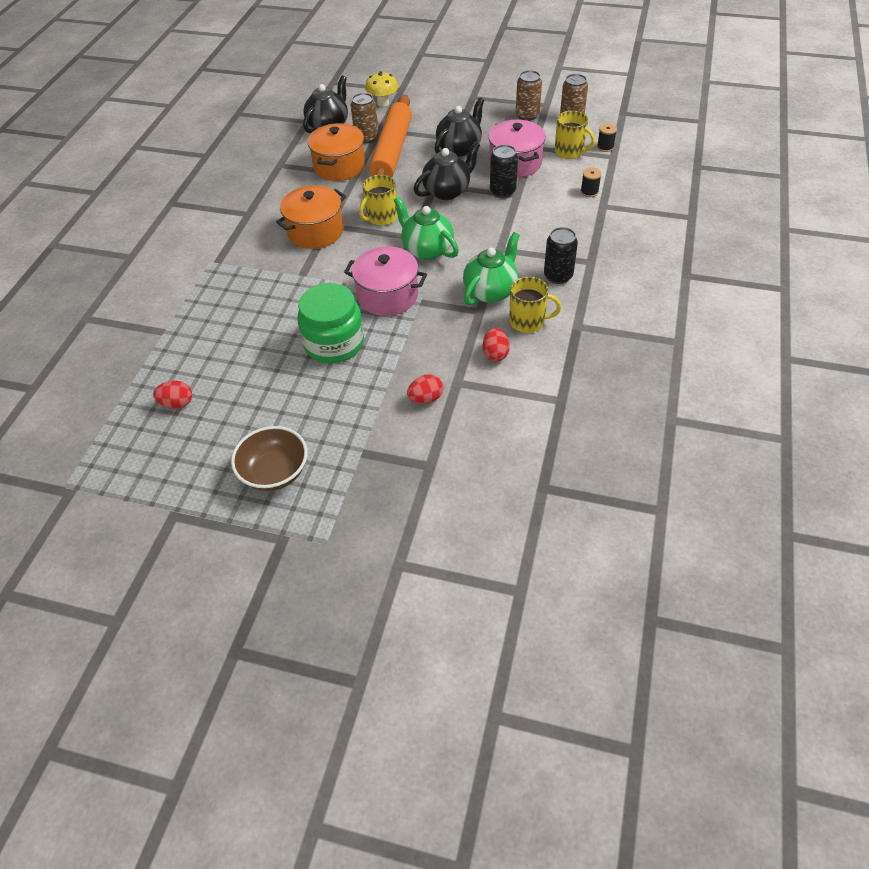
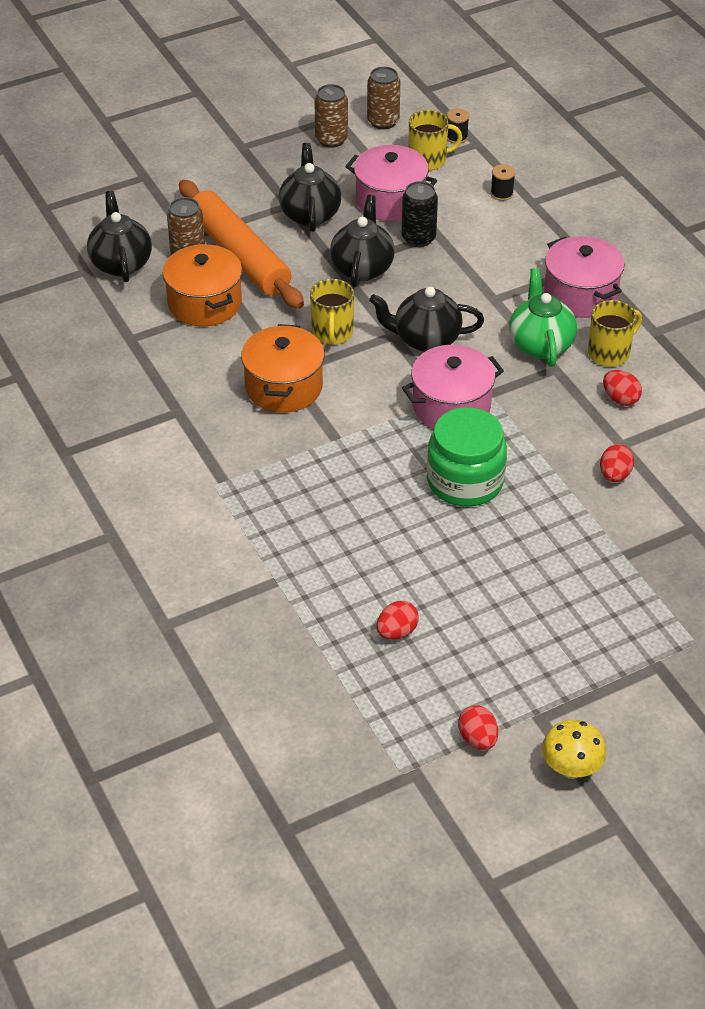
camera: 45 degrees left, 5 degrees down
brown bowl [231,426,307,491] -> none
yellow mushroom [365,71,398,106] -> yellow mushroom moved to [542,720,607,779]
green teapot [394,196,459,260] -> black teapot [369,287,484,352]
black can [544,227,578,284] -> pink pot [544,236,624,318]
none -> red egg [458,705,498,750]

